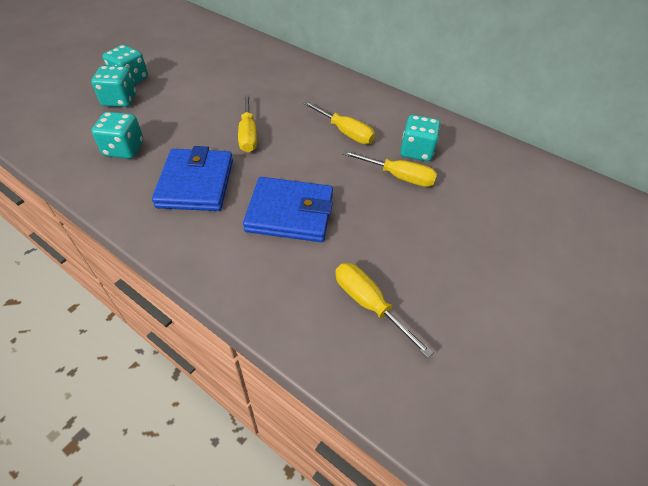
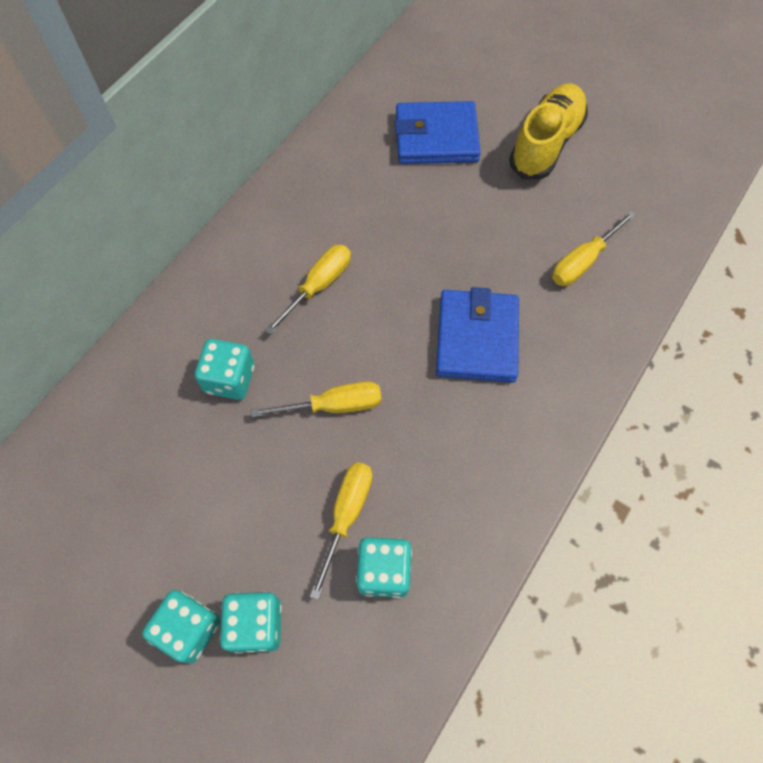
camera: 90 degrees left, 15 degrees up
blue wallet [152,146,233,211] -> blue wallet moved to [395,101,481,164]
yellow screwdriver [342,150,437,187] -> yellow screwdriver moved to [310,462,372,600]
turquoise dice [400,115,440,161] -> turquoise dice moved to [195,339,255,400]
none -> yellow shoe [509,83,588,179]

